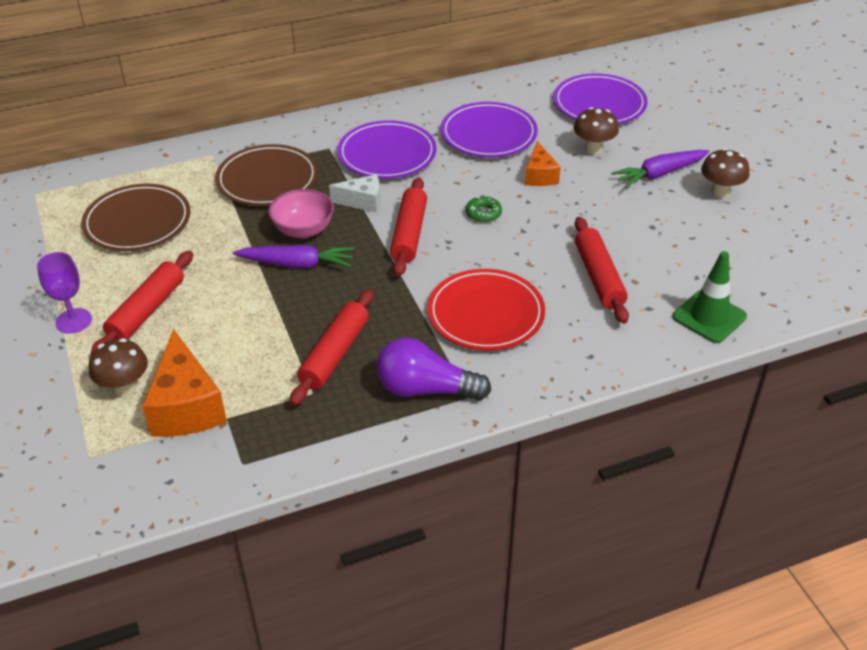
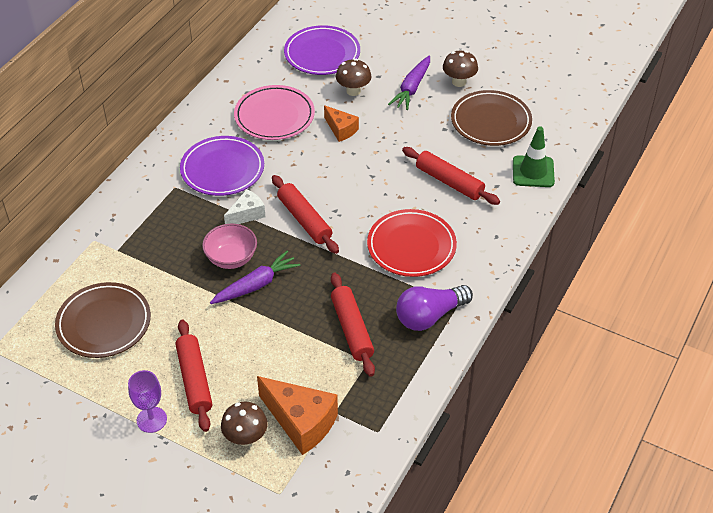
camera: 40 degrees left, 5 degrees up
brown plate [215,144,318,206] -> brown plate moved to [451,90,532,146]
purple plate [441,102,538,157] -> pink plate [234,85,315,140]
green donut [466,195,502,223] -> none

